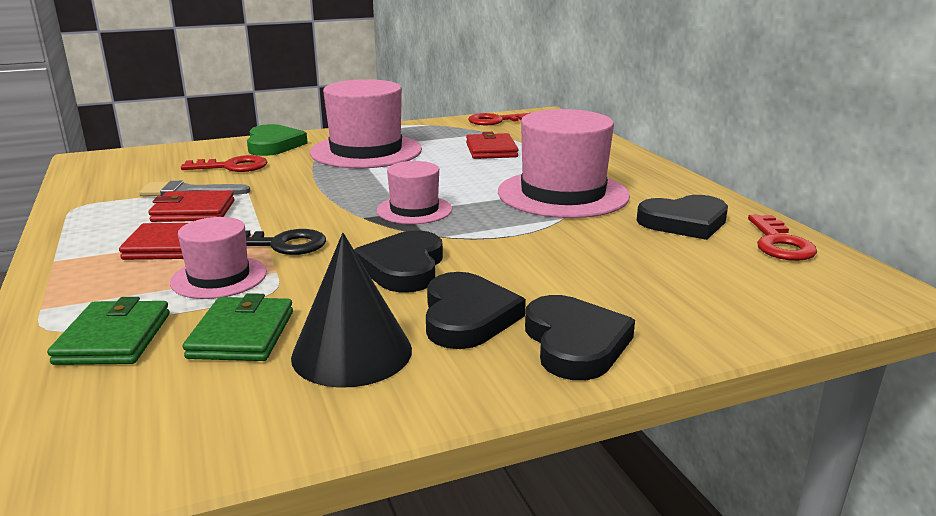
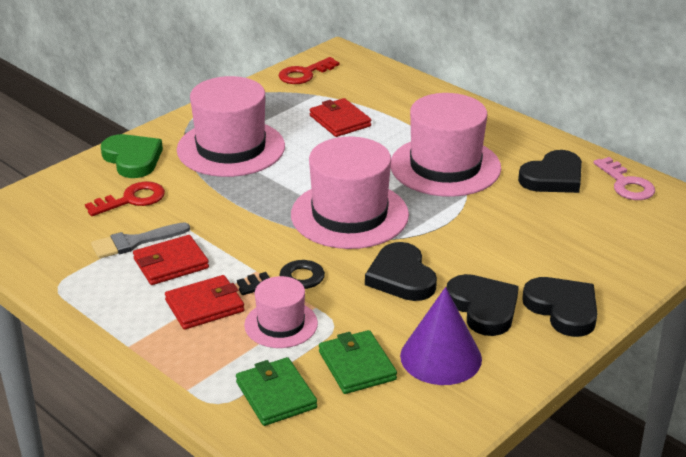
camera: 25 degrees left, 10 degrees up
black cone [291,233,412,388] -> purple cone [400,287,482,385]
pink hat [377,161,452,224] -> pink hat [291,137,409,249], size x1.83
red key [748,215,817,261] -> pink key [593,157,655,200]

